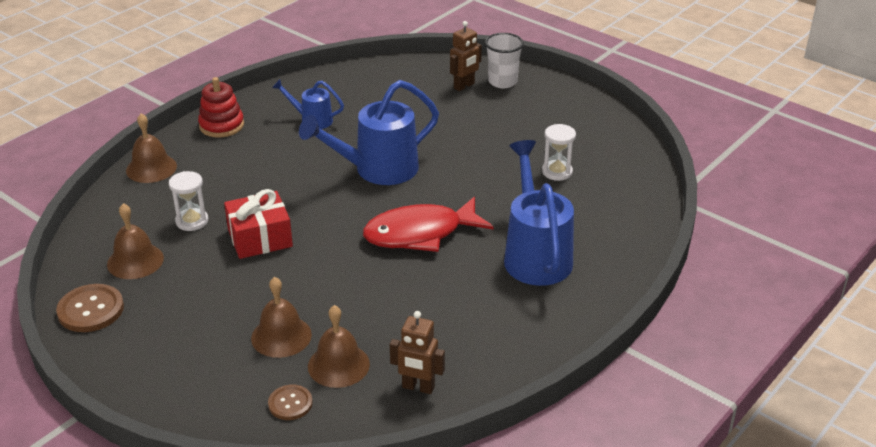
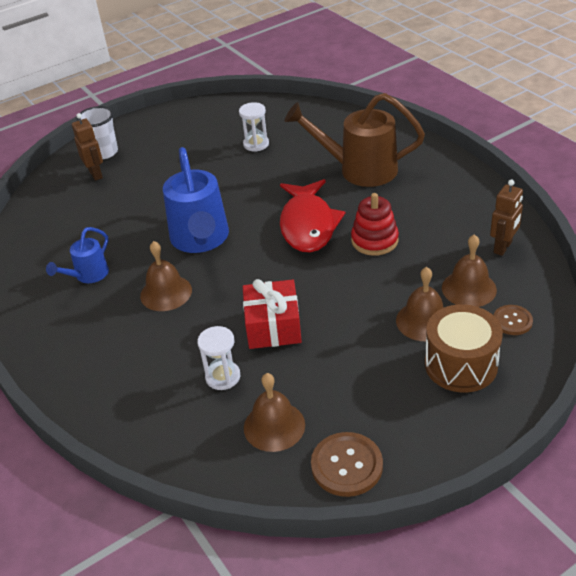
camera: 70 degrees left, 5 degrees up
brown bell [126,113,177,183] -> brown bell moved to [140,241,192,311]
red stacking toy [198,77,244,137] -> red stacking toy moved to [351,193,399,256]
blue watering can [504,140,574,286] -> brown watering can [285,93,425,187]
none -> brown drum [425,304,503,393]

